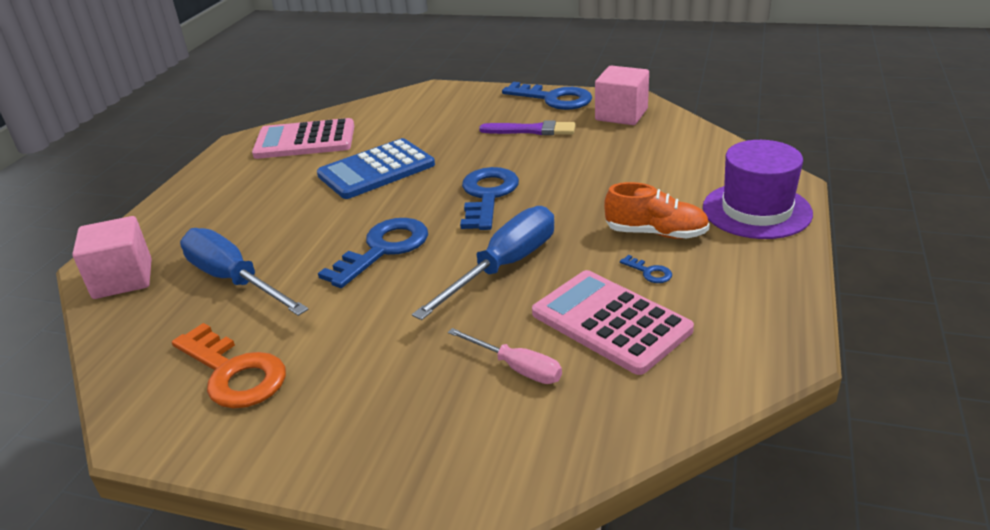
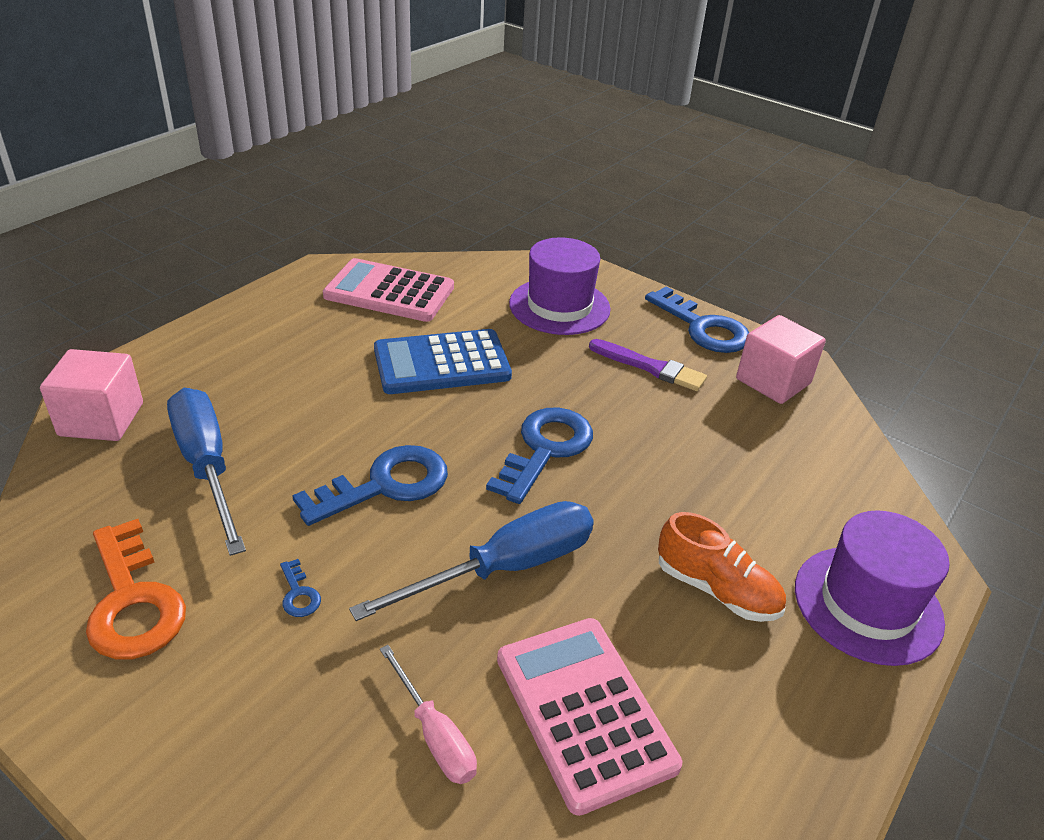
camera: 15 degrees right, 5 degrees up
blue key [620,255,672,283] -> blue key moved to [280,559,321,617]
none -> purple hat [509,237,611,335]

